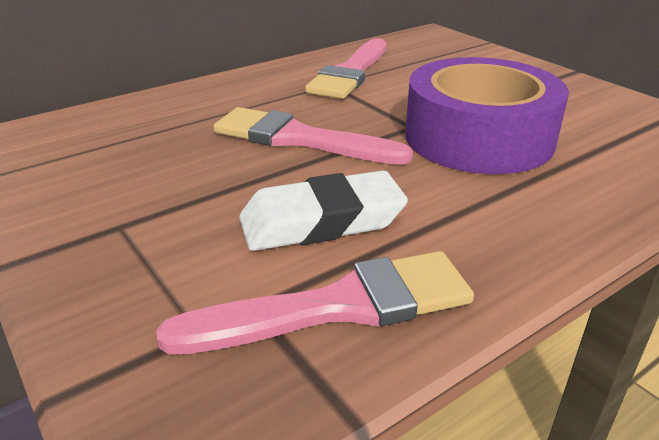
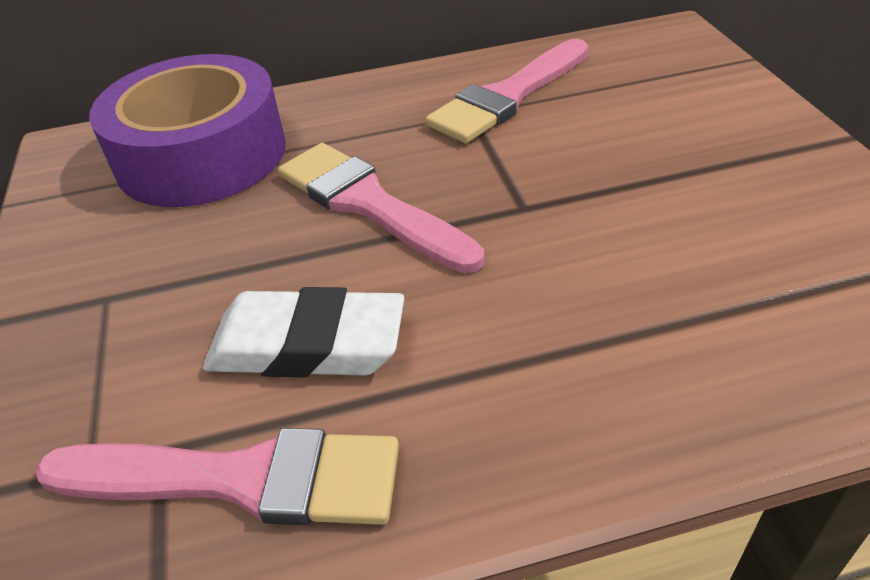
camera: 25 degrees right, 10 degrees up
purple tape [405,57,569,174] -> purple tape moved to [89,54,286,207]

